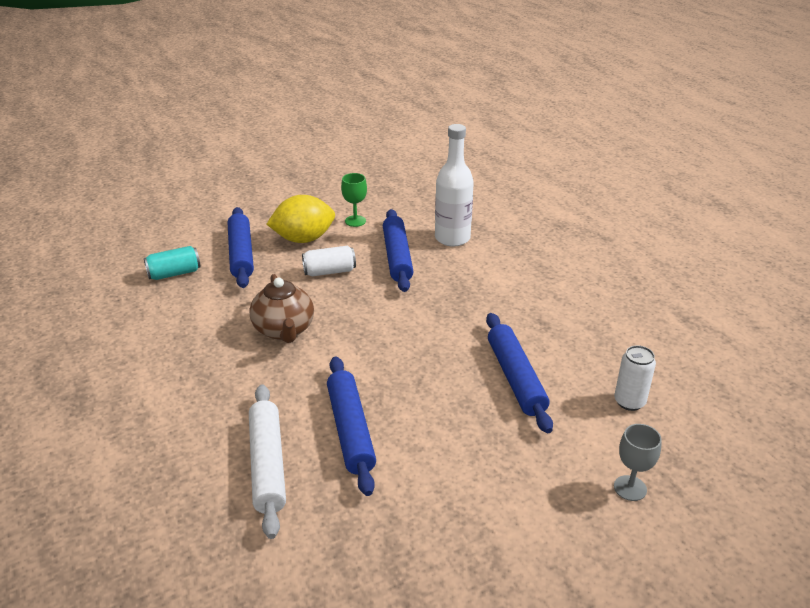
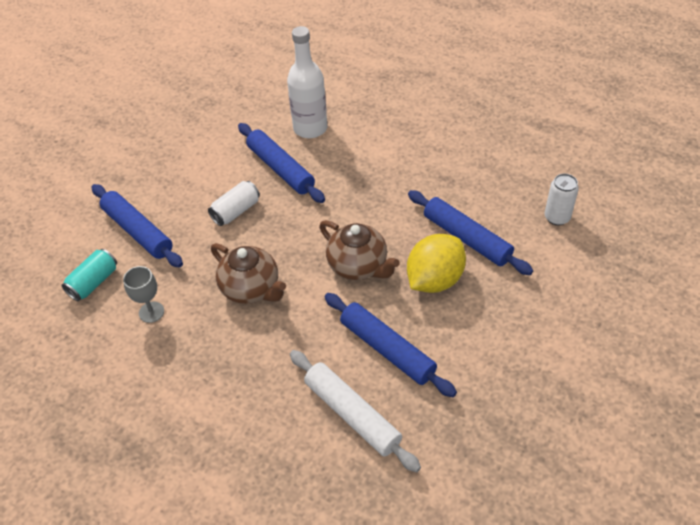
camera: 30 degrees left, 15 degrees up
yellow lemon [267,195,335,243] -> yellow lemon moved to [407,234,466,293]
green goblet [341,173,367,227] -> none
grey goblet [614,424,662,501] -> grey goblet moved to [123,266,164,323]
none -> brown teapot [319,220,400,280]

